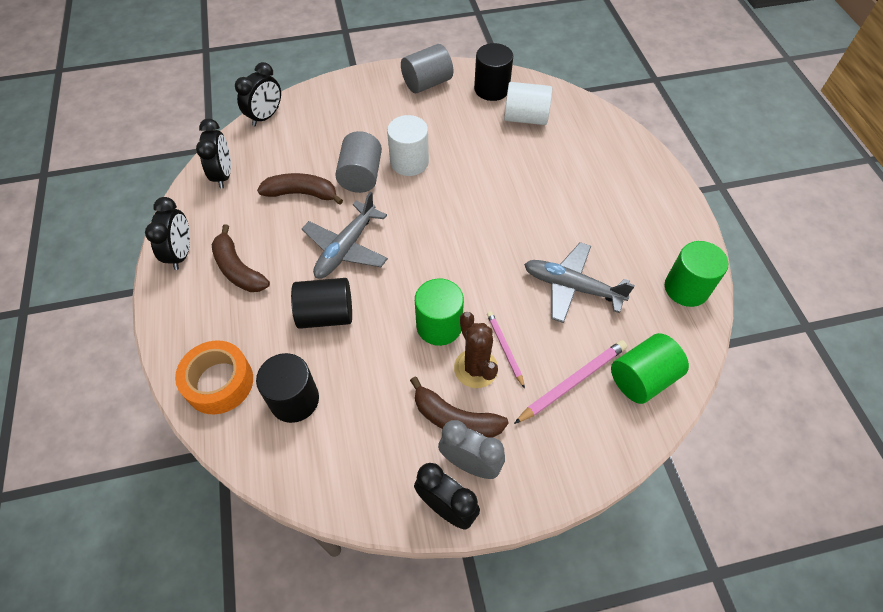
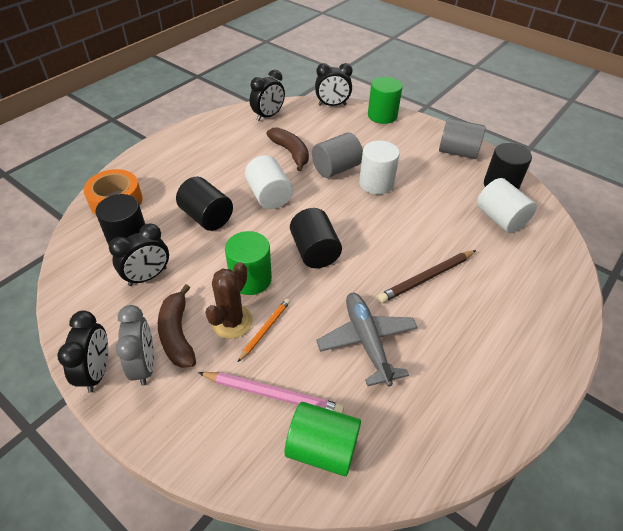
camera: 50 degrees right, 10 degrees down
black clock [145,197,190,270] -> black clock moved to [109,224,169,286]
brown banana [212,224,270,292] -> none
grey plane [302,191,388,279] -> white cylinder [245,155,293,209]
pink pencil [487,311,525,388] -> orange pencil [238,299,290,362]
green cylinder [665,241,728,307] -> green cylinder moved to [368,77,403,124]
none -> black cylinder [290,208,342,268]
none -> brown pencil [378,250,476,303]

